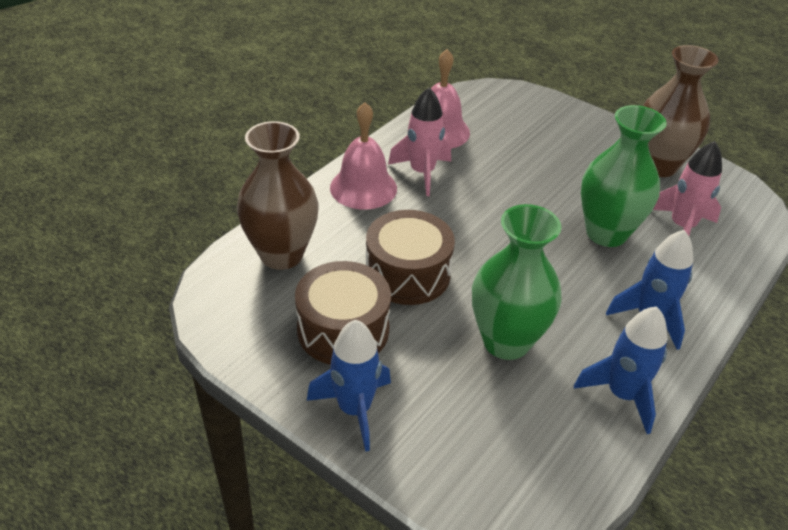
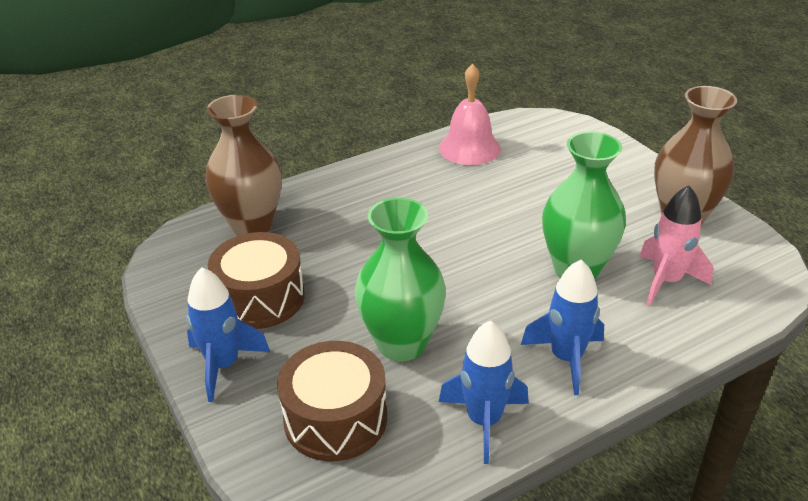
camera: 25 degrees right, 5 degrees down
pink bell [330,102,397,210] -> none
brown drum [366,210,455,305] -> brown drum moved to [277,341,387,461]
pink rocket [388,88,451,196] -> none

